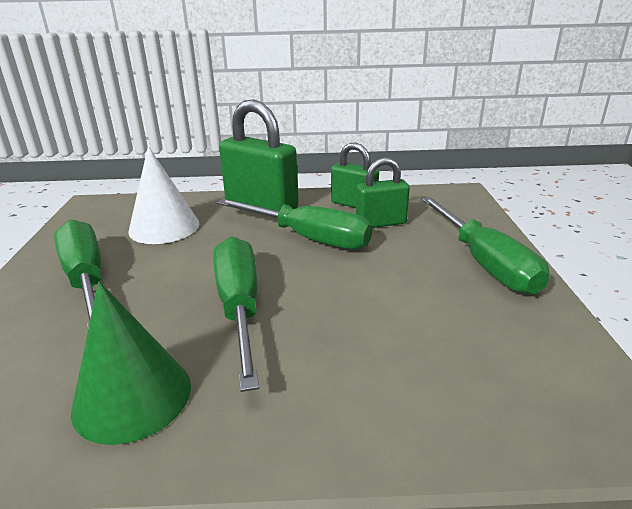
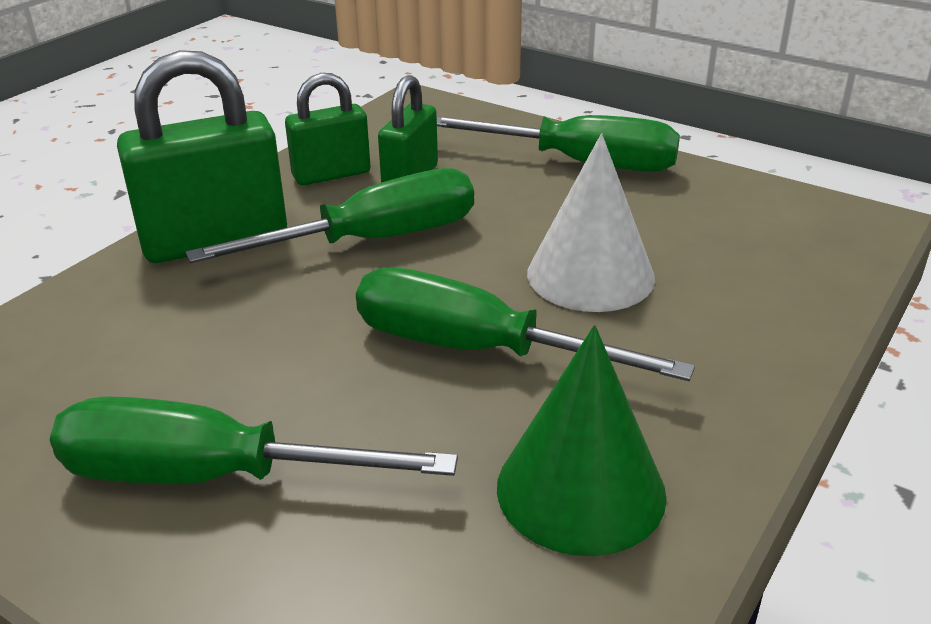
camera: 55 degrees left, 5 degrees up
white cone [128,146,199,244] -> white cone moved to [527,133,655,312]

